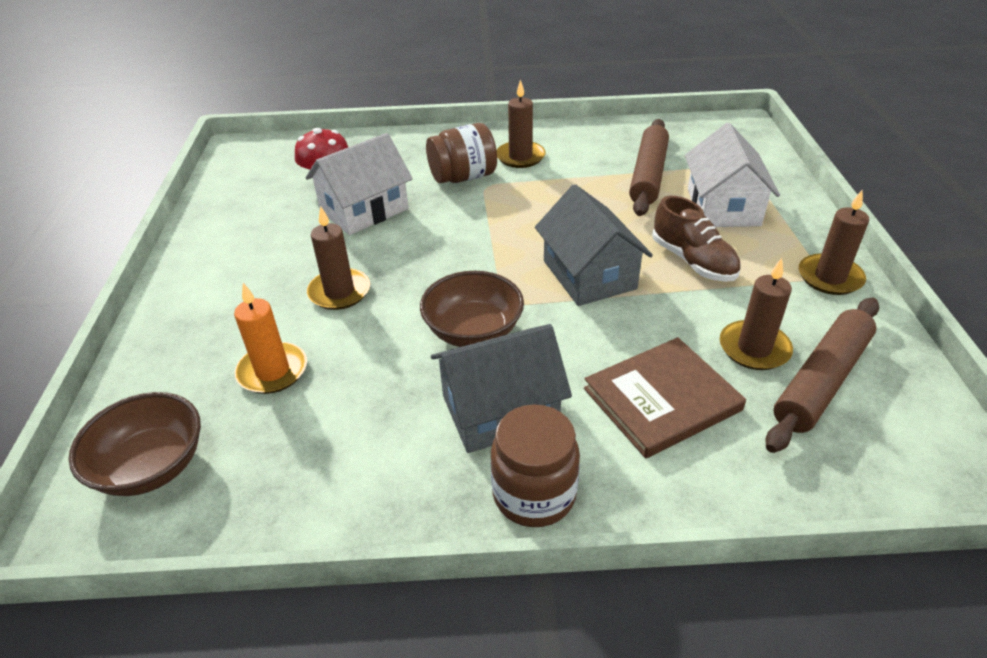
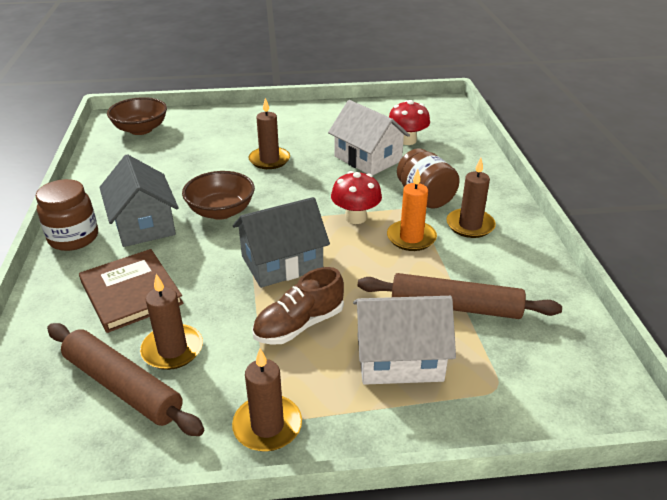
camera: 85 degrees right, 5 degrees down
orange candle [234,283,307,394] -> orange candle moved to [387,169,437,251]
none -> red mushroom [331,171,382,224]

